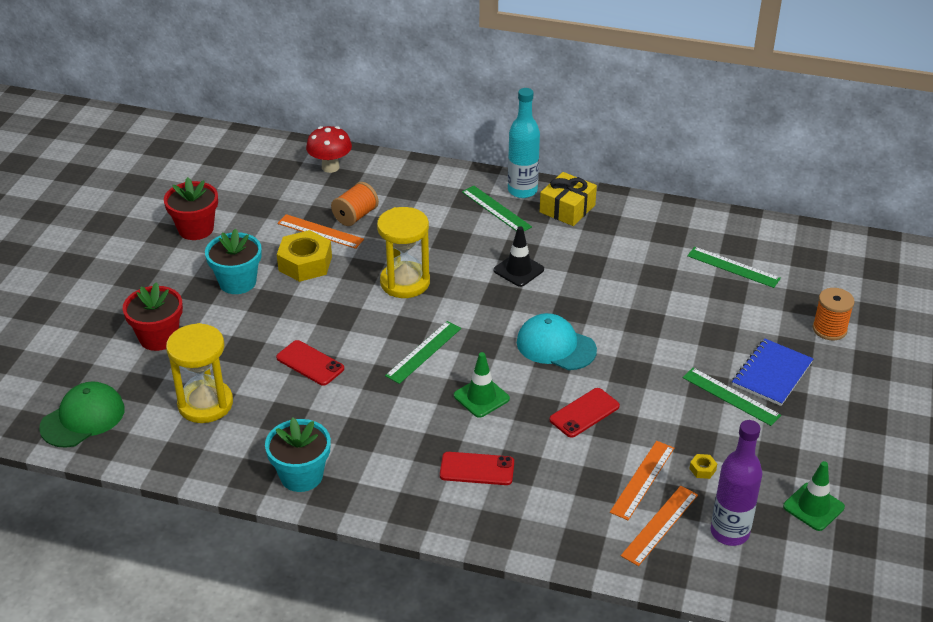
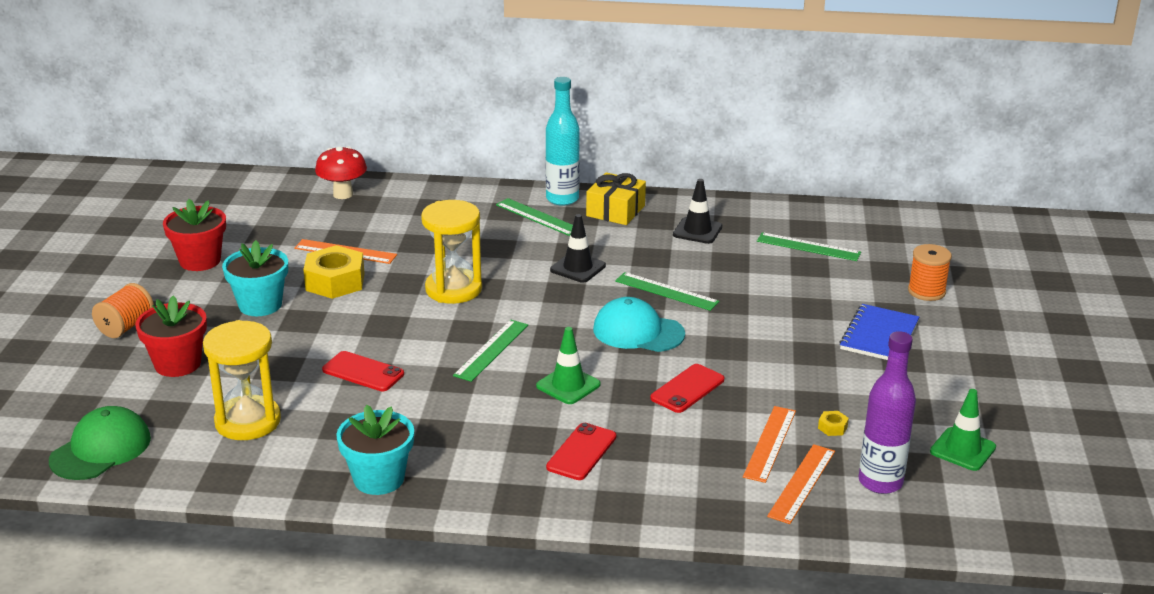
camera: 10 degrees left, 10 degrees down
orange spool [331,182,379,226] -> orange spool moved to [92,283,154,338]
red phone [440,452,514,485] -> red phone turned 60 degrees counterclockwise [546,423,616,480]
green ruler [683,368,781,426] -> green ruler moved to [615,272,720,311]
none -> black traffic cone [673,179,722,244]

